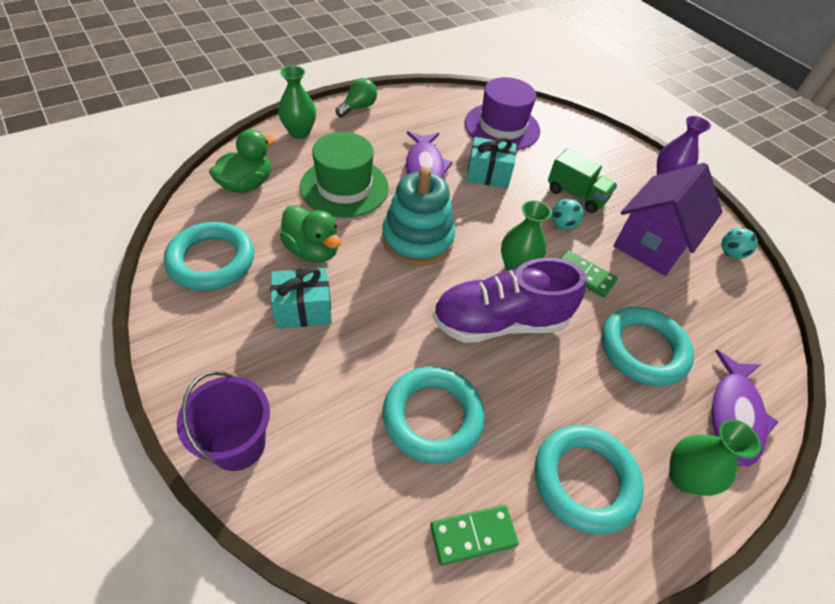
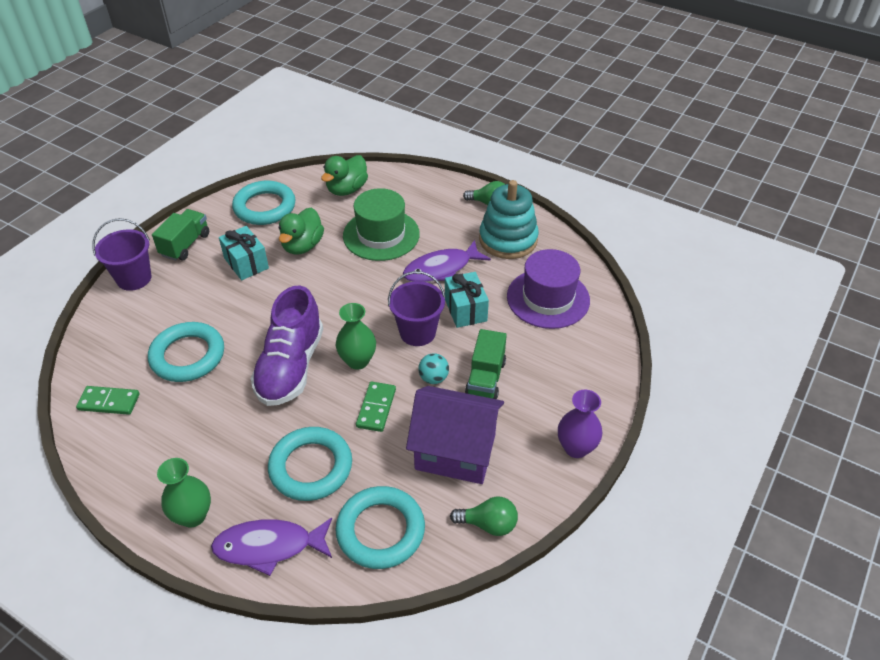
camera: 70 degrees right, 5 degrees down
green duck [209,129,276,193] -> green duck turned 105 degrees clockwise [321,155,368,196]
green vase [278,65,316,139] -> none
turquoise stacking toy [382,167,455,266] -> turquoise stacking toy moved to [479,180,539,259]
green domino [430,505,519,565] -> green domino turned 45 degrees counterclockwise [76,386,140,415]
purple shoe [432,258,586,343] -> purple shoe turned 135 degrees counterclockwise [251,286,323,406]
turquoise ring [535,425,644,534] -> turquoise ring moved to [335,486,425,569]
turquoise ball [721,228,758,259] -> green light bulb [450,497,518,536]
none -> green truck [152,209,209,261]
none -> purple bucket [388,271,445,346]

